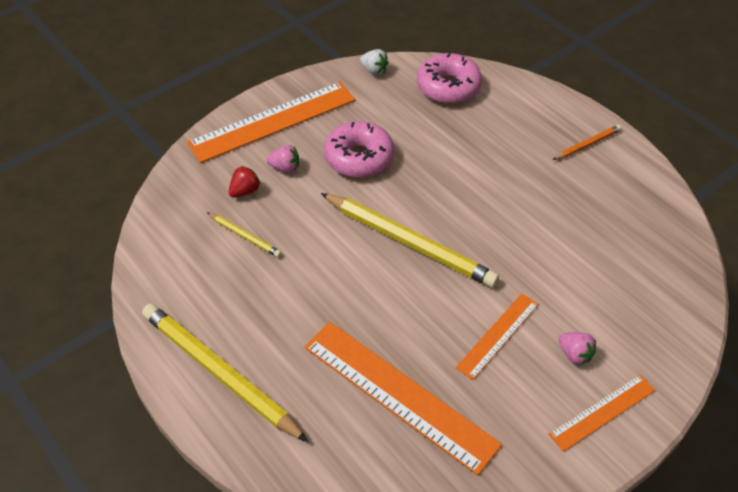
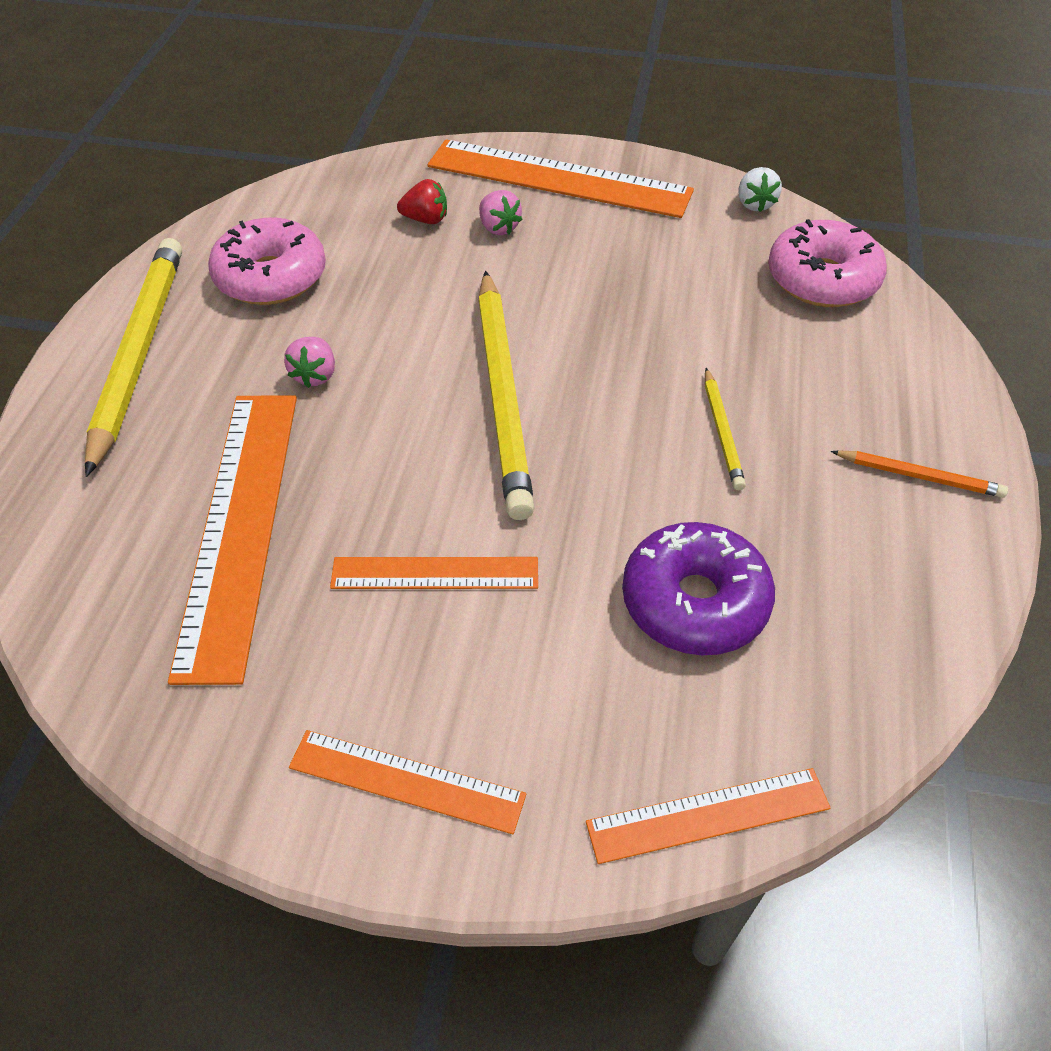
camera: 50 degrees right, 0 degrees up
yellow pencil [207,212,282,257] -> yellow pencil moved to [705,368,746,490]
pink donut [324,121,394,178] -> pink donut moved to [208,218,326,305]
pink strawberry [559,332,596,365] -> pink strawberry moved to [284,337,335,388]
none -> orange ruler [586,768,830,864]
none -> purple donut [622,522,775,655]

